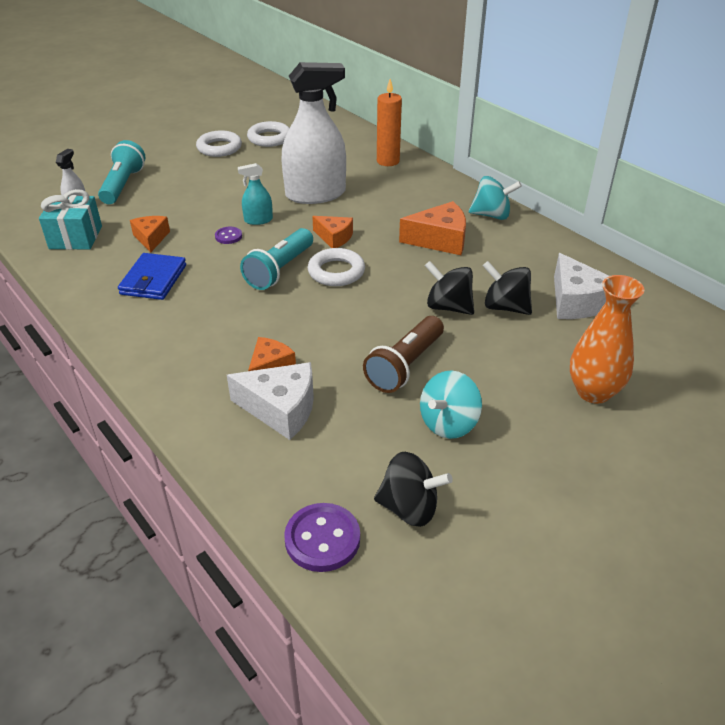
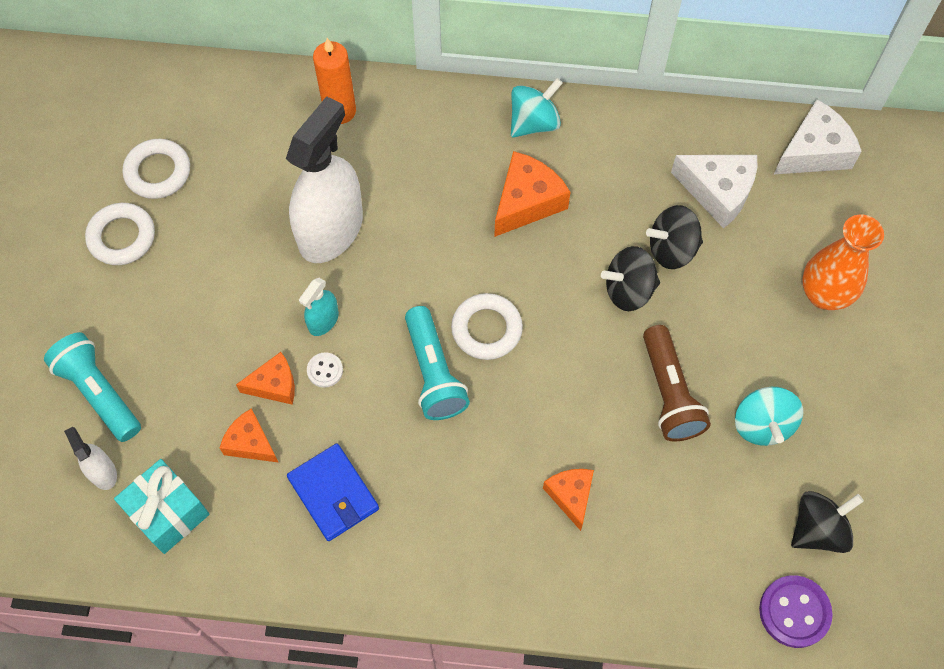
camera: 45 degrees left, 25 degrees up
purple button [215,227,242,244] -> white button [307,352,343,388]
white cheese [227,362,314,440] -> white cheese moved to [774,99,862,174]
orange cheese [312,216,353,248] -> orange cheese moved to [236,352,295,405]

